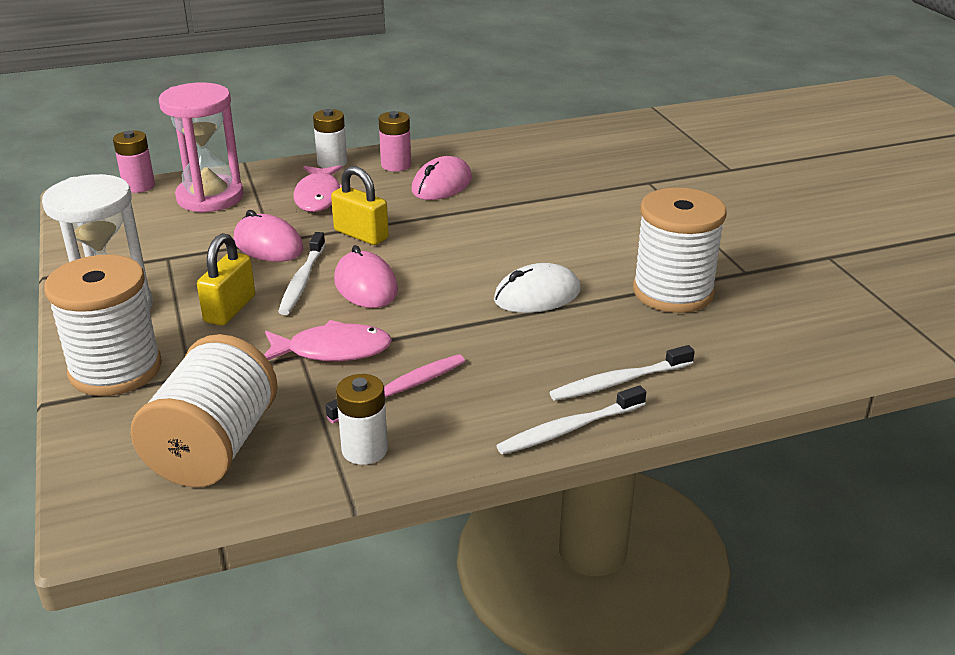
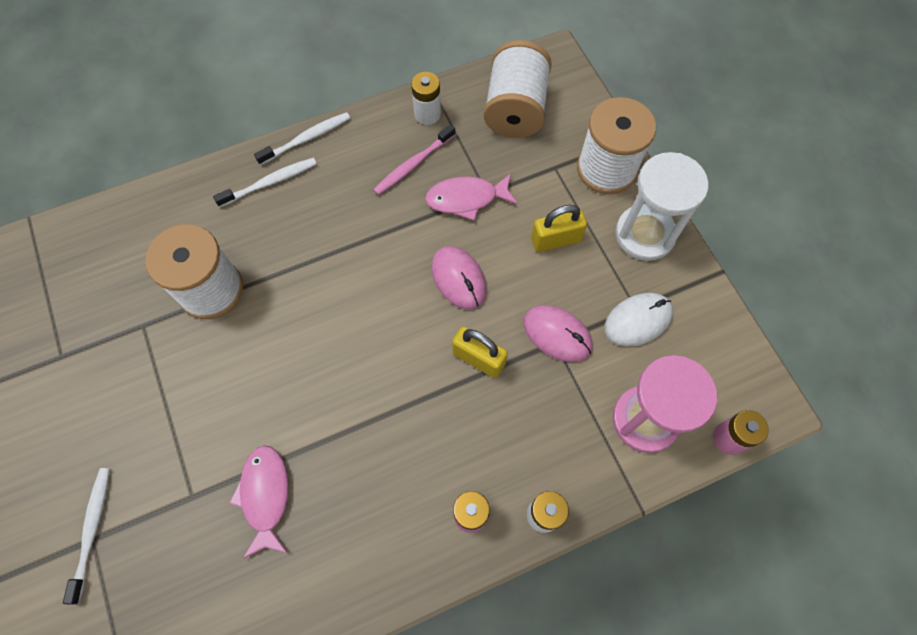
camera: 175 degrees right, 35 degrees up
yellow padlock [197,233,255,326] -> yellow padlock turned 60 degrees clockwise [531,205,587,252]
white toothbrush [278,232,326,315] -> white toothbrush moved to [63,468,110,605]
pink fish [293,165,342,212] -> pink fish moved to [229,445,289,559]
pink mouse [411,156,472,200] -> none
white mouse [494,263,581,313] -> white mouse moved to [605,293,673,346]

